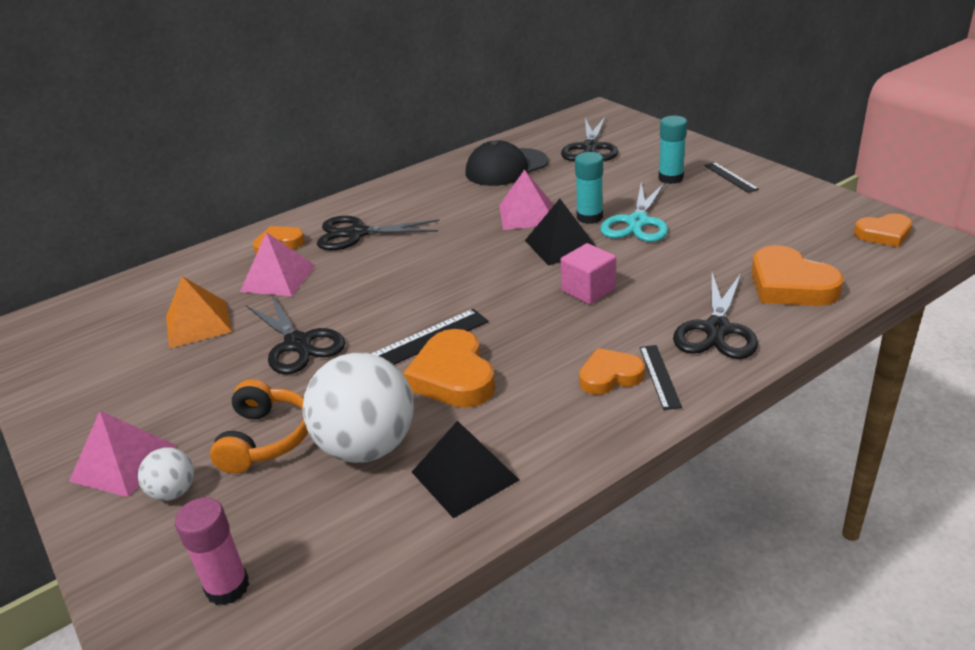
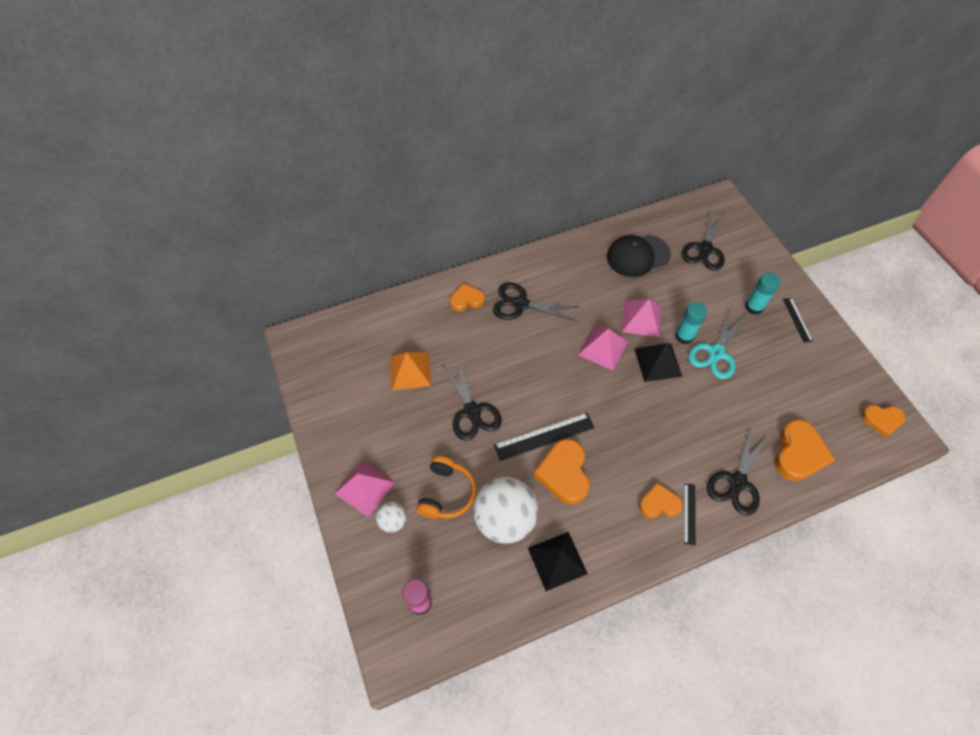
camera: 10 degrees right, 25 degrees up
pink pyramid [240,232,316,296] -> pink pyramid moved to [578,327,628,371]
pink cube [560,243,616,304] -> none
orange heart [751,245,844,306] -> orange heart turned 135 degrees counterclockwise [775,419,835,481]

